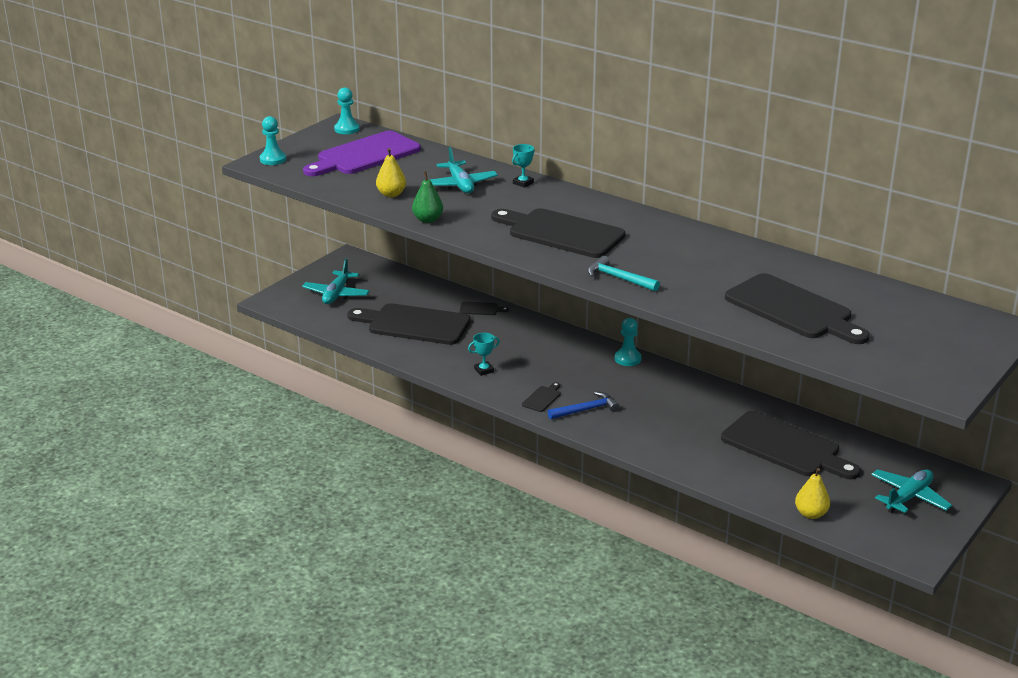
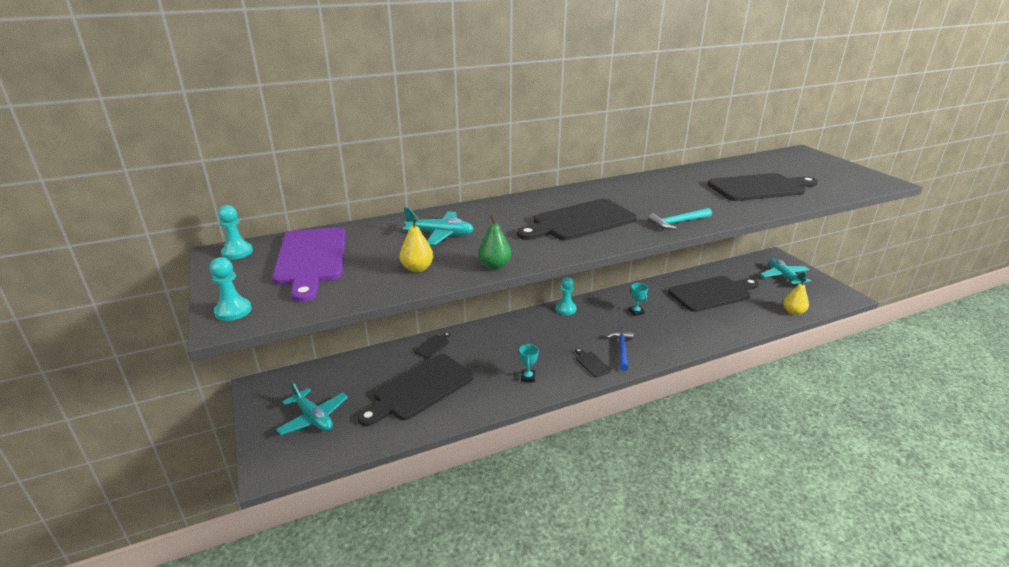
camera: 60 degrees left, 0 degrees up
turquoise trophy [512,144,534,188] -> turquoise trophy moved to [628,283,648,316]

